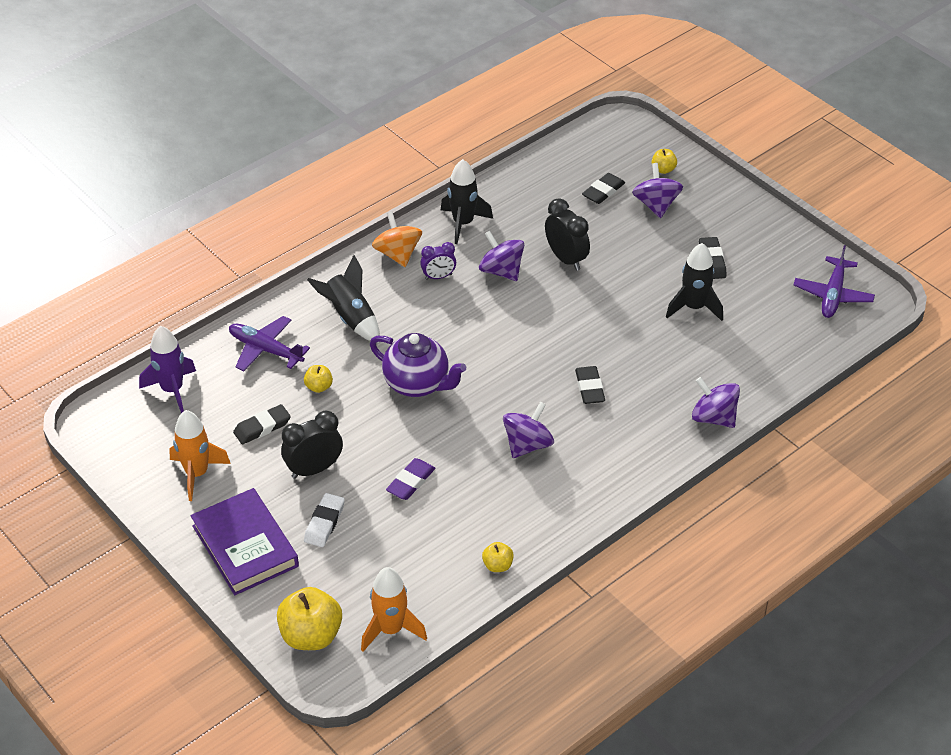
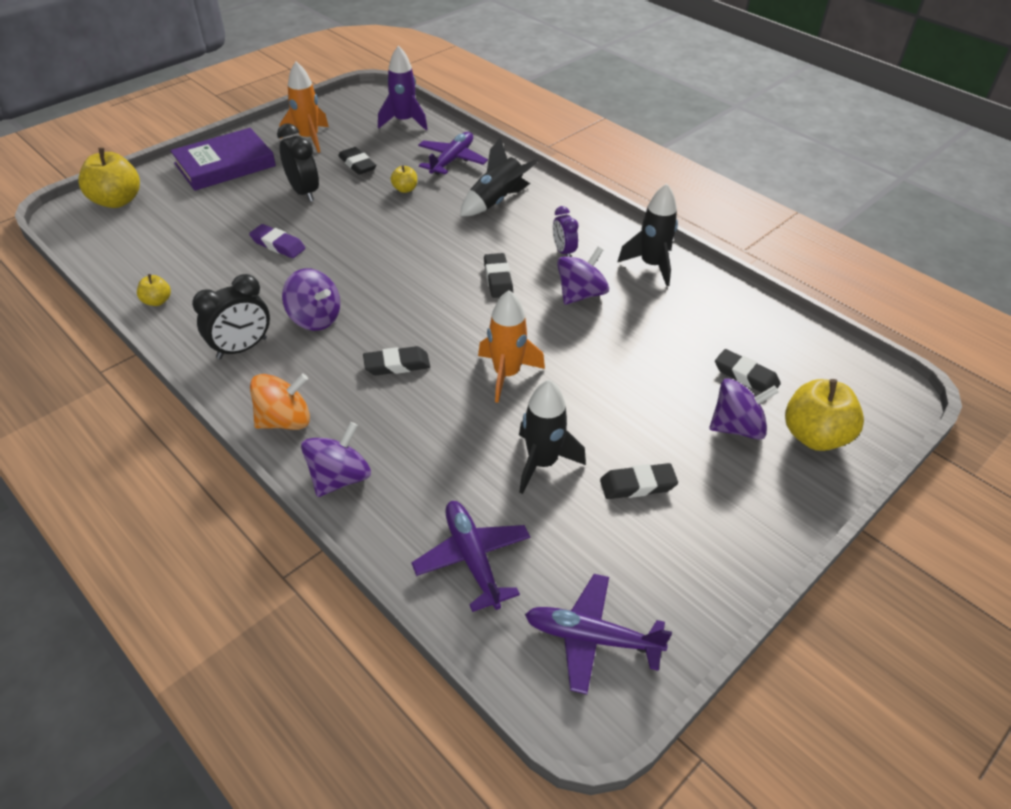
camera: 85 degrees right, 0 degrees up
white eraser [304,493,345,547] -> none
orange rocket [361,567,427,652] -> orange rocket moved to [478,290,545,403]
purple teapot [370,333,466,397] -> none
orange spinning top [372,212,422,267] -> orange spinning top moved to [250,373,310,430]
black clock [545,198,590,271] -> black clock moved to [192,274,270,359]
yellow apple [652,149,677,174] -> yellow apple [785,379,864,451], size x2.00
none -> purple plane [412,501,530,612]
none -> black eraser [484,253,513,298]

